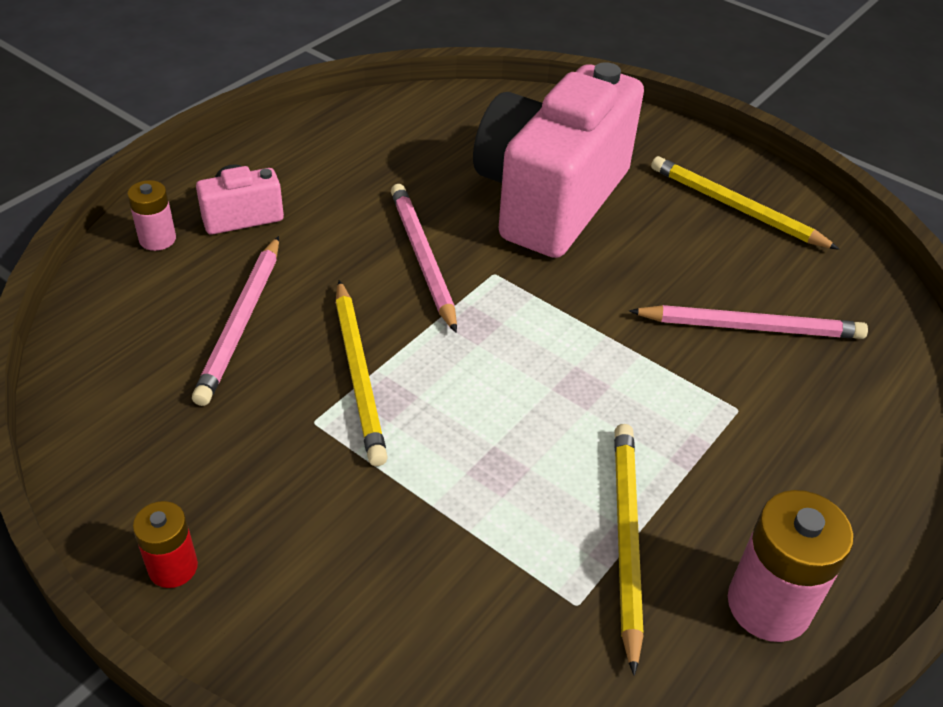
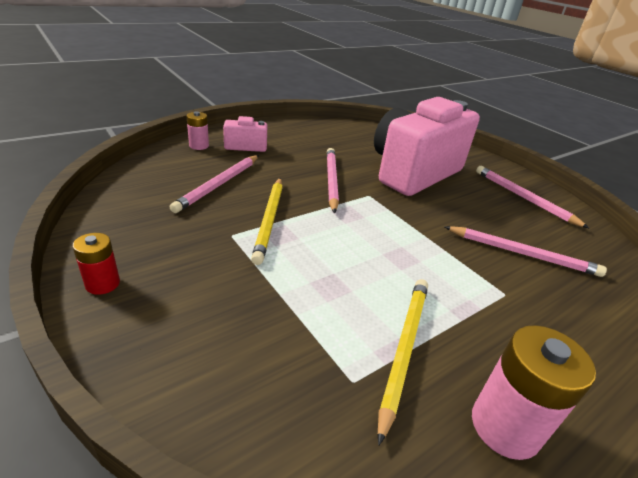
camera: 15 degrees right, 10 degrees down
yellow pencil [651,156,840,250] -> pink pencil [476,166,589,228]

